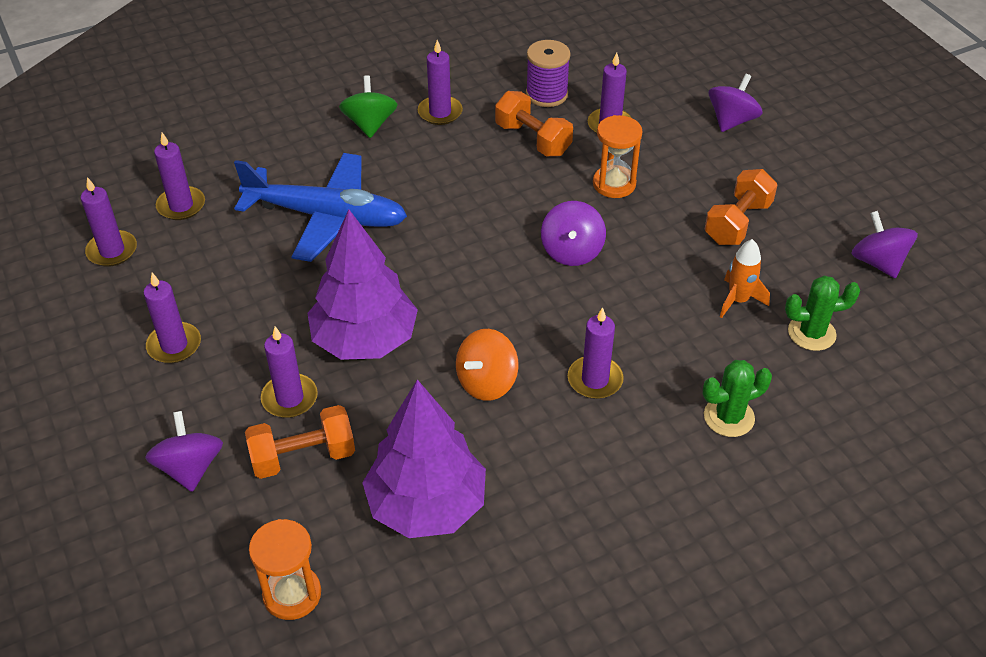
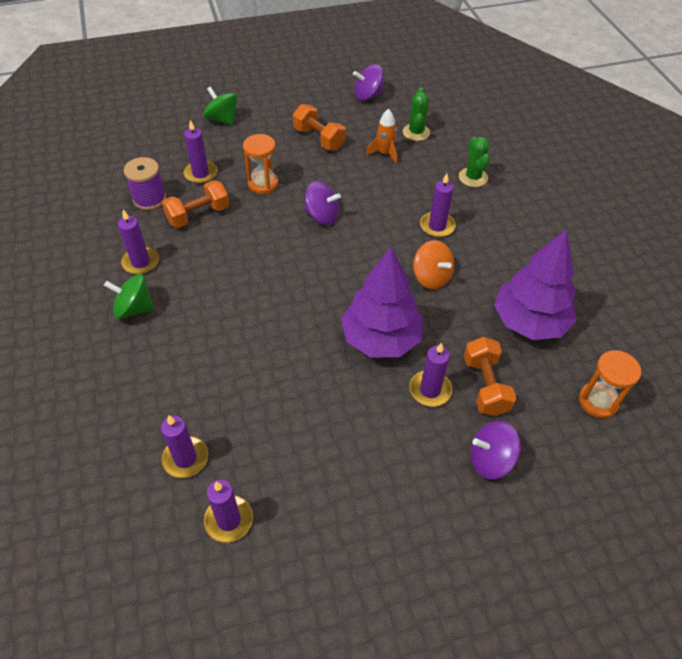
camera: 80 degrees left, 5 degrees up
purple candle [144,273,201,363] -> none
blue plane [234,153,407,262] -> none
purple spinning top [709,74,763,132] -> green spinning top [204,86,238,125]

